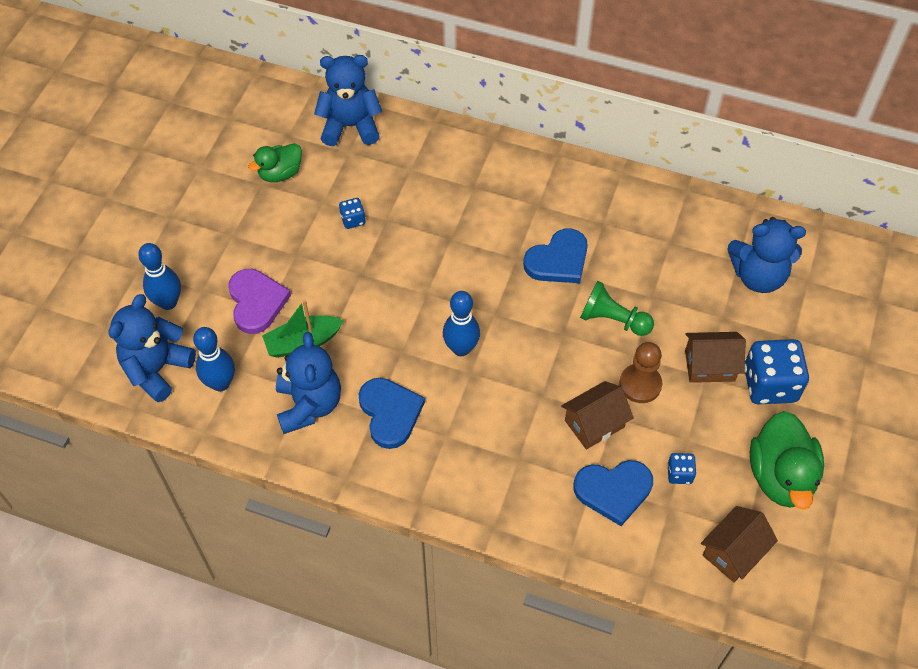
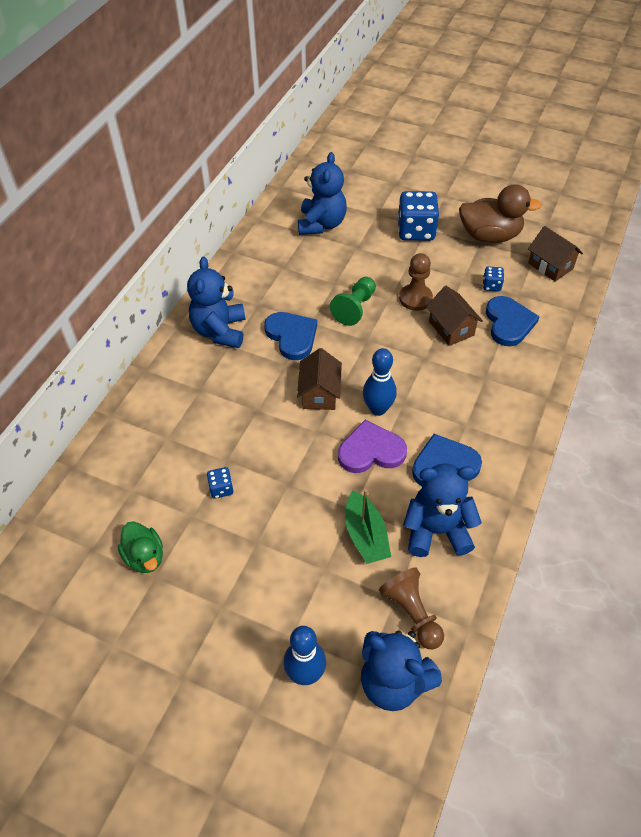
camera: 85 degrees left, 5 degrees down
blue bowling pin [193,327,235,391] -> brown pawn [379,567,444,649]
purple heart [228,269,291,334] -> purple heart moved to [338,420,407,473]
blue teddy bear [314,55,382,146] -> blue teddy bear moved to [187,257,245,348]
brown house [685,332,746,383] -> brown house moved to [297,348,342,410]
green duck [750,411,824,510] -> brown duck [459,184,542,243]

